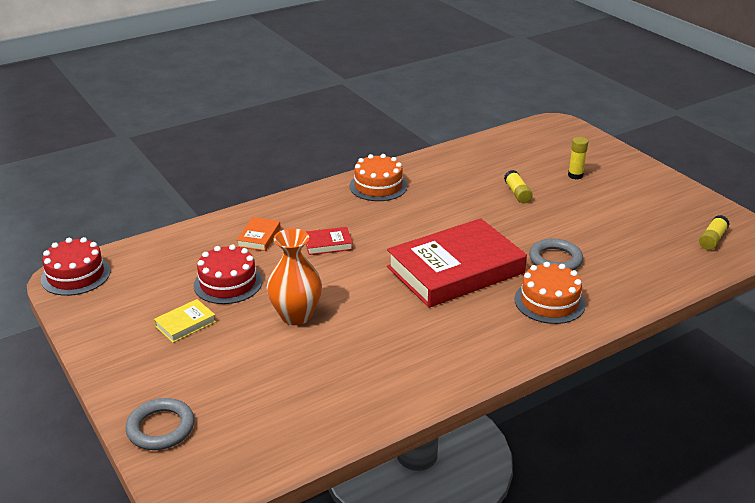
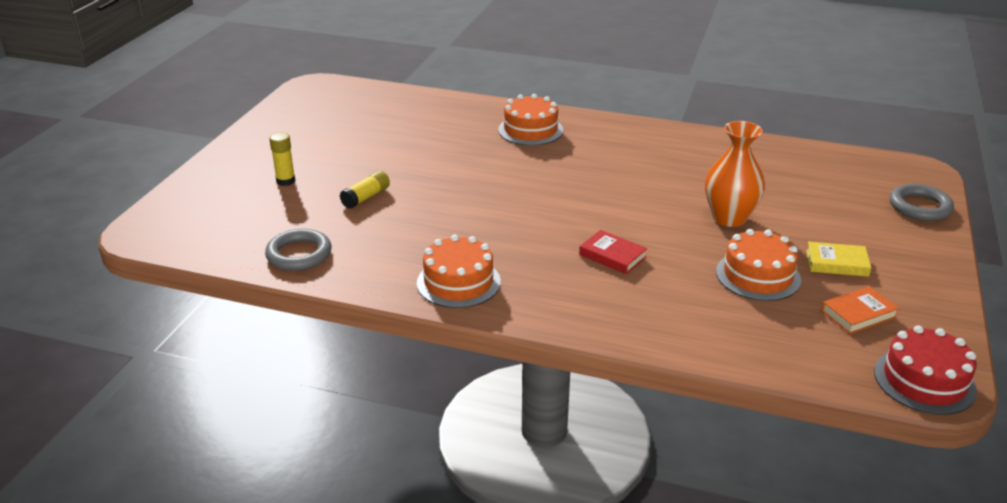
camera: 130 degrees left, 0 degrees up
red cake [194,244,262,304] -> orange cake [716,229,801,301]
orange book [237,217,281,251] -> orange book moved to [821,286,899,334]
red book [387,218,527,308] -> none
grey ring [529,239,583,270] -> grey ring moved to [265,229,332,271]
yellow glue stick [699,215,729,250] -> none

